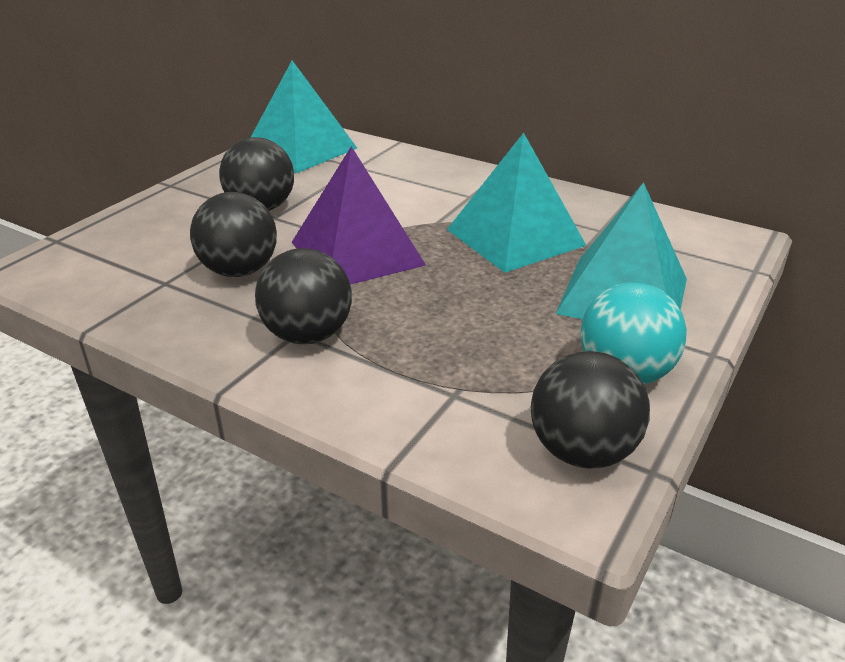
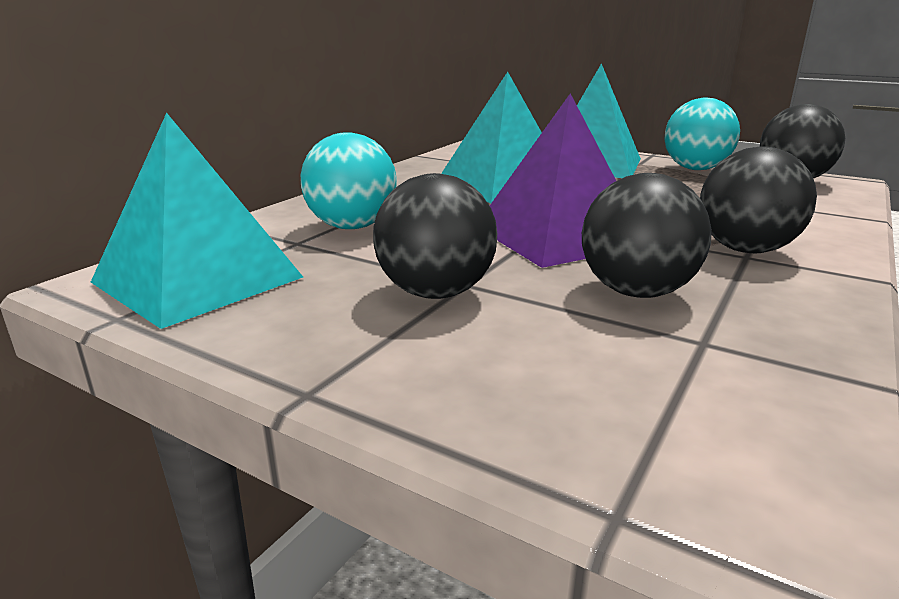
camera: 90 degrees left, 10 degrees down
none -> turquoise ball [301,132,397,229]

